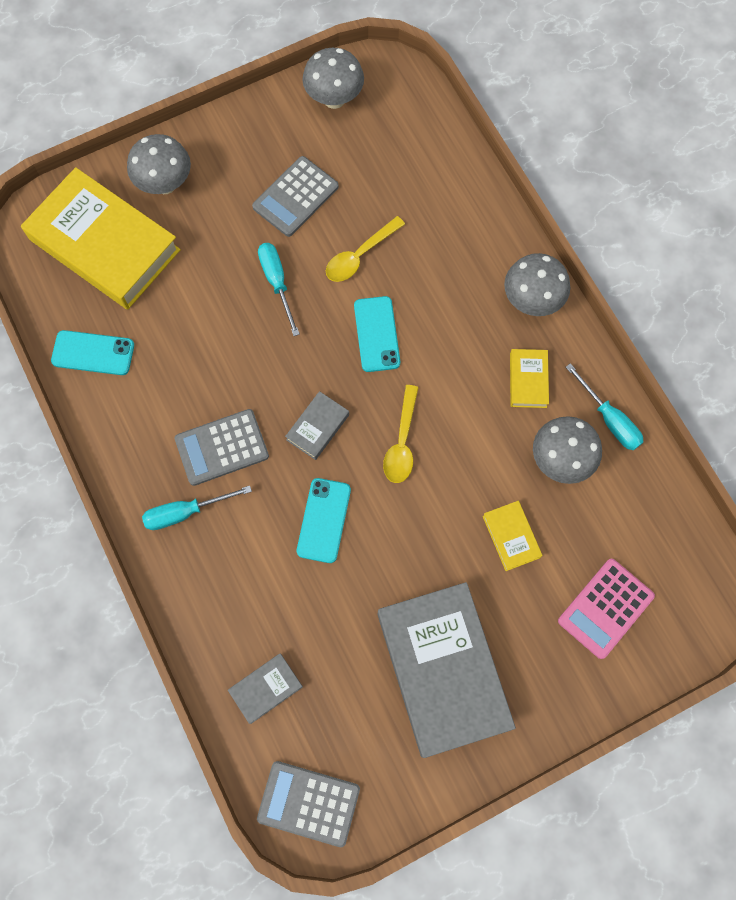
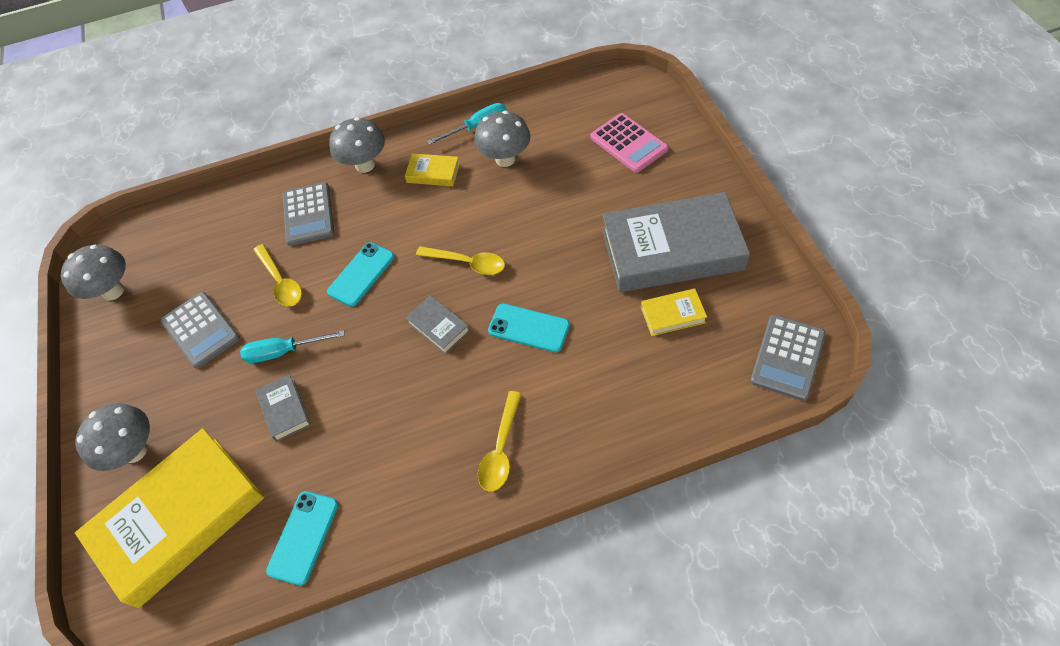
camera: 75 degrees left, 15 degrees down
turquoise screwdriver [142,486,252,530] -> yellow spoon [478,391,522,492]
grey calculator [175,409,269,486] -> grey calculator moved to [283,182,334,246]
grey book [228,654,303,724] -> grey book moved to [256,374,311,442]
turquoise phone [354,296,400,372] -> turquoise phone turned 60 degrees counterclockwise [327,242,394,307]
yellow book [483,501,543,571] -> yellow book moved to [641,288,707,336]

